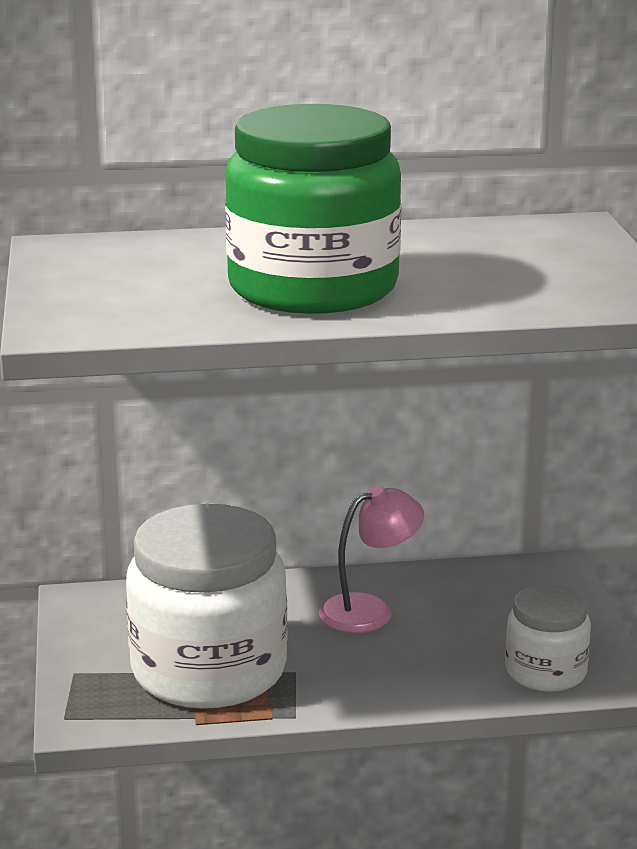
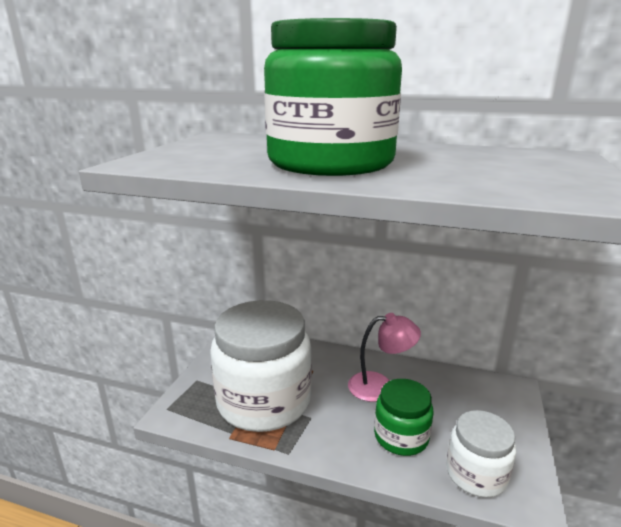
camera: 25 degrees right, 0 degrees up
none -> green jar [374,379,433,456]

